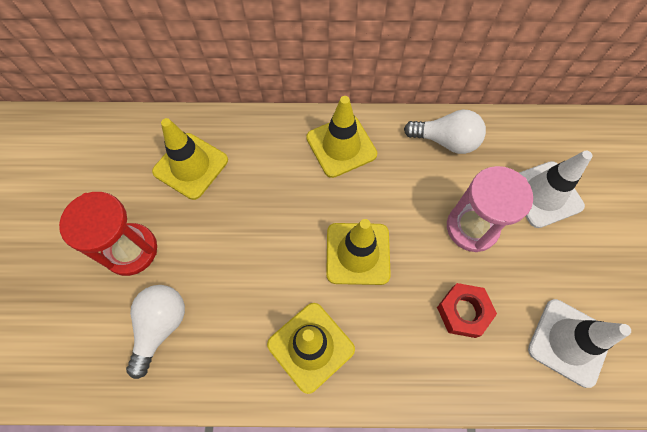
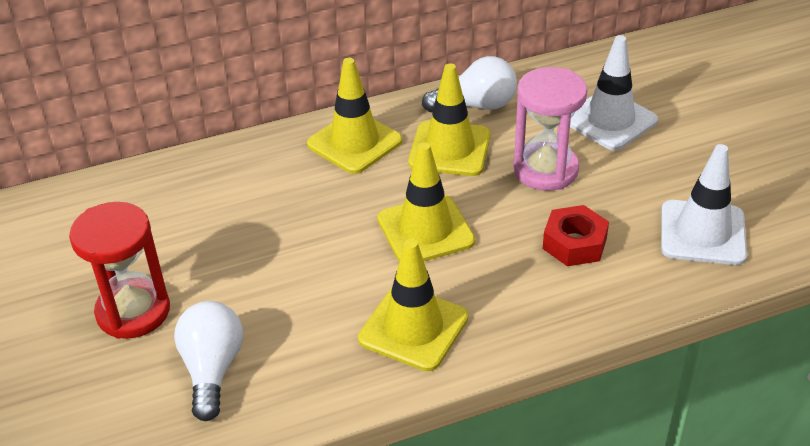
camera: 20 degrees left, 25 degrees down
yellow traffic cone [152,118,228,200] -> yellow traffic cone moved to [408,63,491,176]

